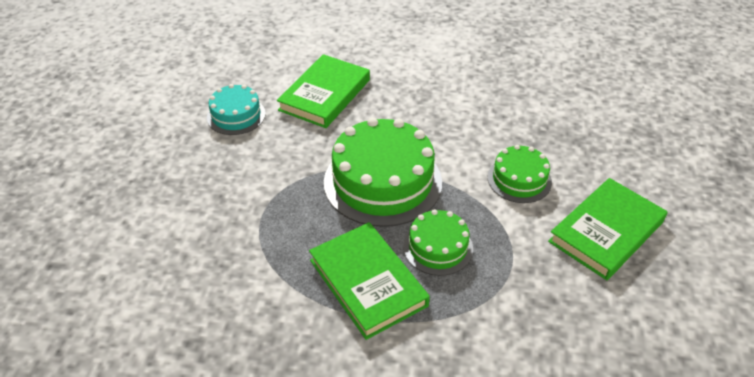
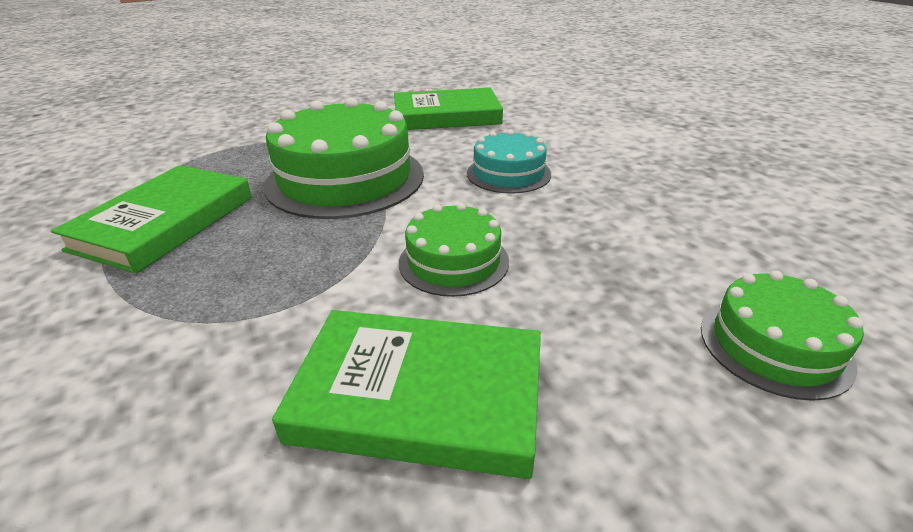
camera: 55 degrees right, 10 degrees down
turquoise cake [207,84,266,135] -> turquoise cake moved to [467,129,551,194]
green cake [403,209,473,276] -> green cake moved to [701,271,864,401]

